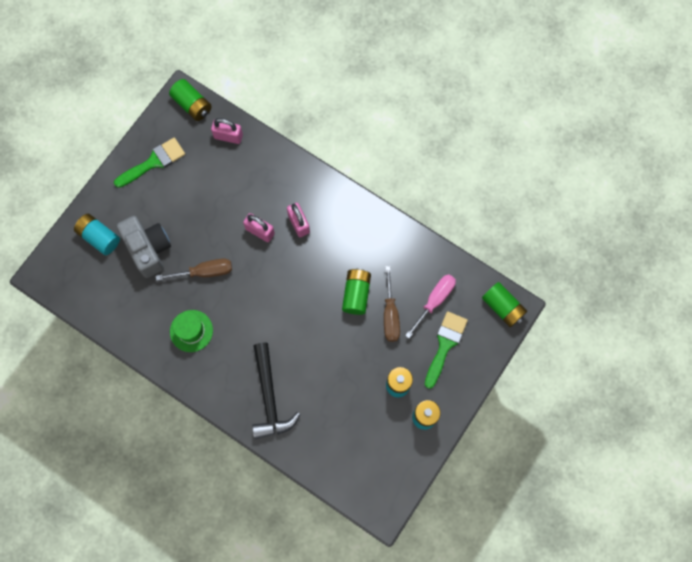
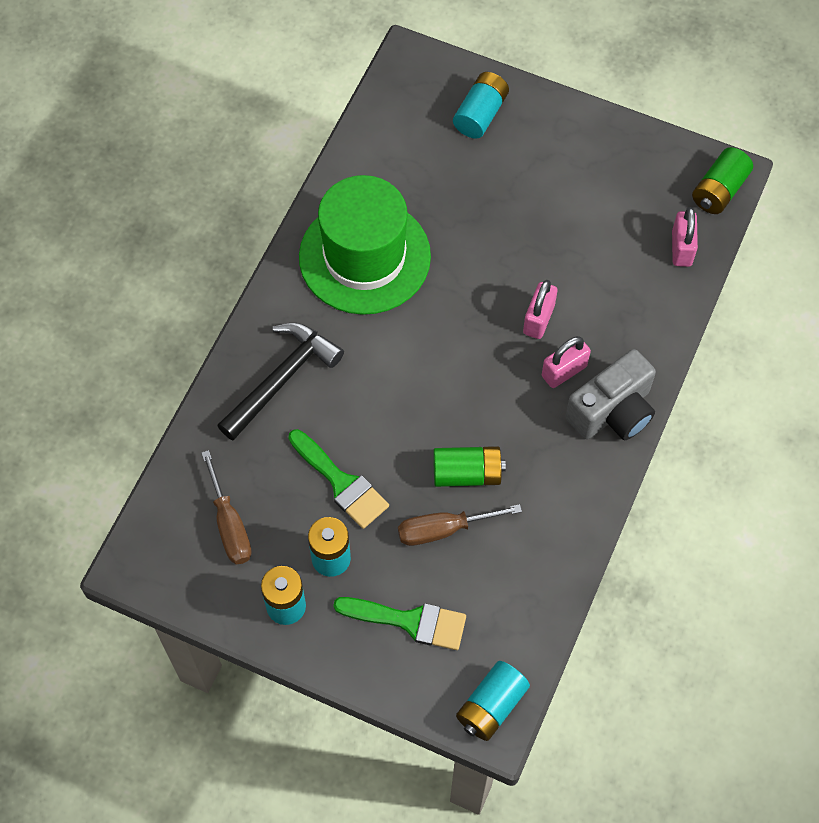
camera: 80 degrees right, 10 degrees down
green brush [114,138,185,188] -> green brush moved to [288,429,389,529]
grey camera [117,216,171,278] -> grey camera moved to [565,349,656,440]
brown screwdriver [156,259,232,281] -> brown screwdriver moved to [201,450,252,564]
green hat [170,310,213,352] -> green hat [299,175,431,315], size x2.03
black hammer [252,343,300,439] -> black hammer turned 150 degrees clockwise [217,323,344,441]
pink screwdriver [405,274,456,338] -> none
green battery [482,282,527,327] -> turquoise battery [456,661,530,741]

